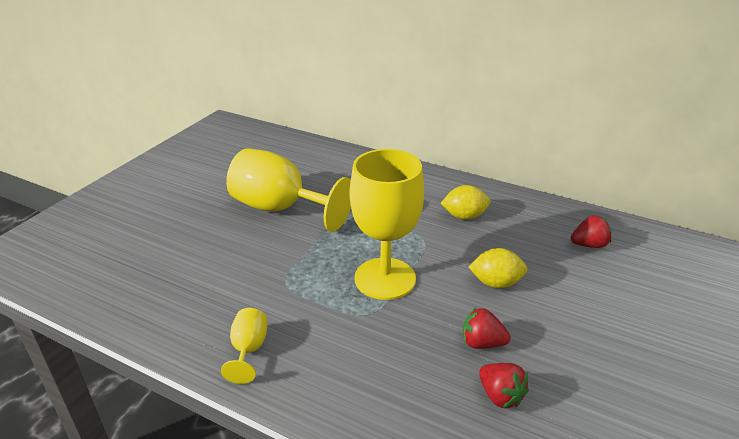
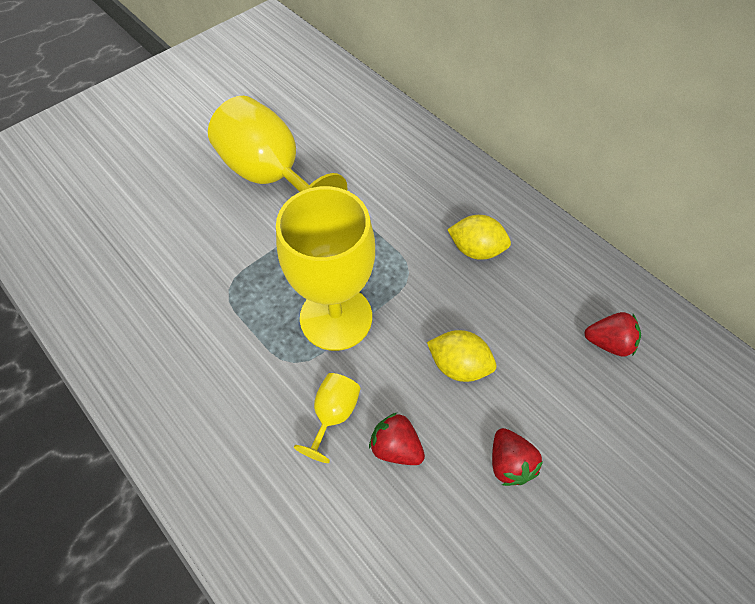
camera: 20 degrees right, 25 degrees up
yellow goblet [221,308,267,384] -> yellow goblet moved to [294,373,361,463]
red strawberry [479,363,529,408] -> red strawberry moved to [492,428,543,486]

